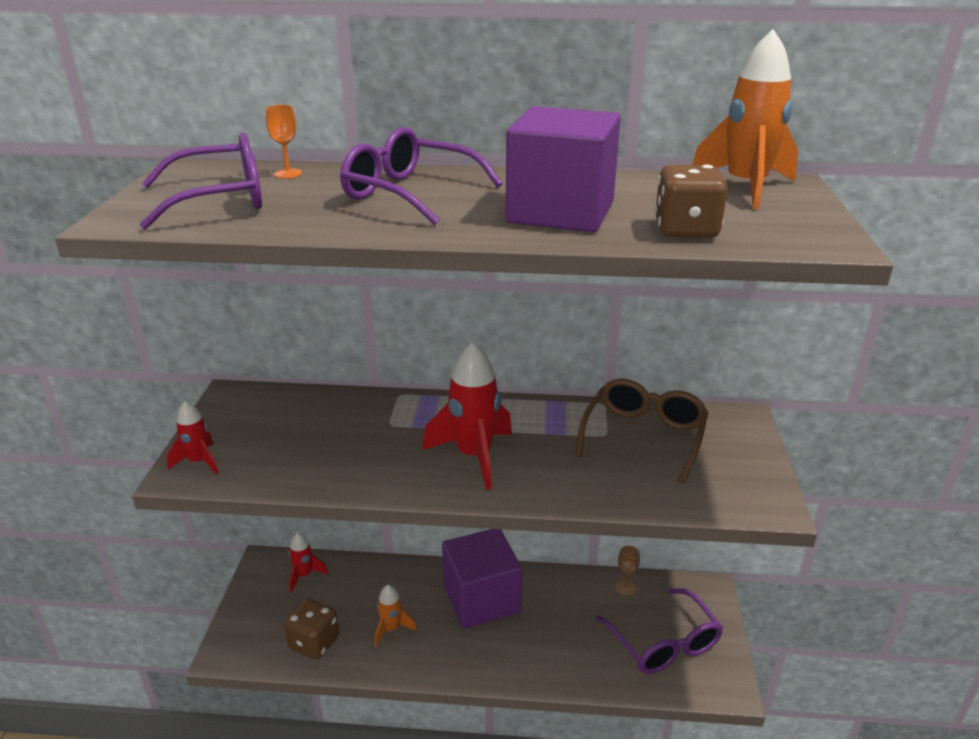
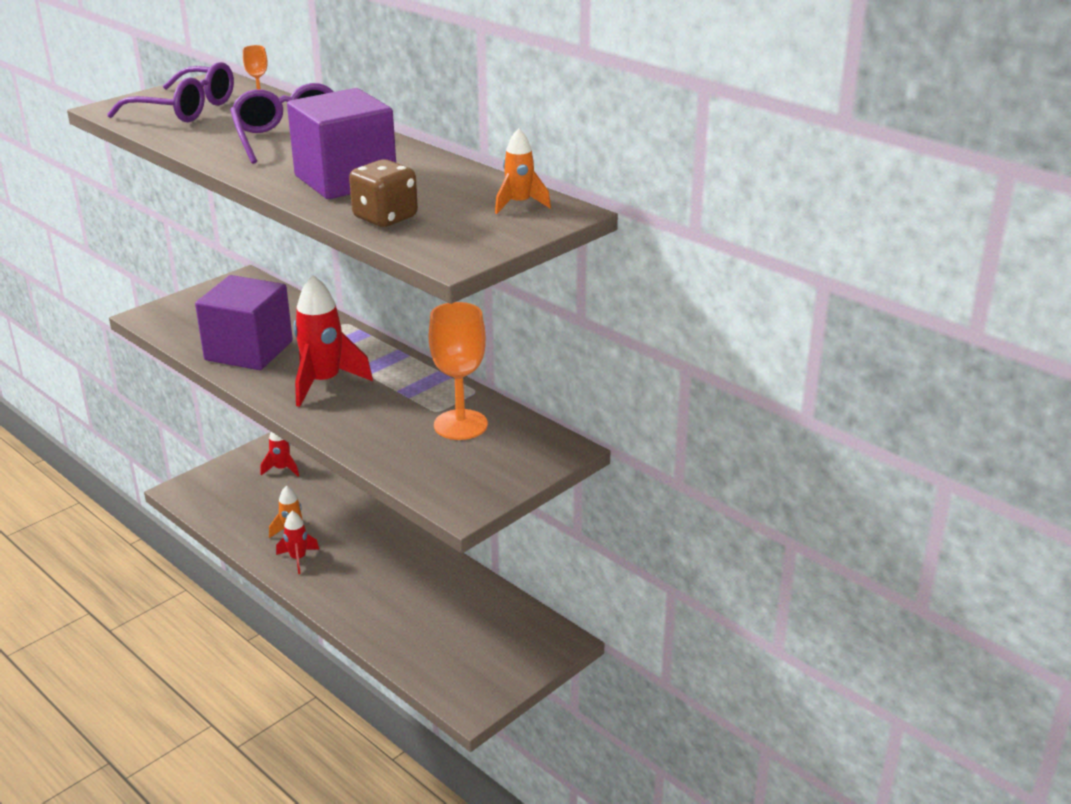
camera: 40 degrees right, 0 degrees up
red rocket [167,401,218,475] -> red rocket moved to [276,511,319,574]
brown dice [284,598,339,660] -> none
purple cube [442,529,522,629] -> purple cube moved to [195,275,293,370]
brown glasses [576,378,708,483] -> orange goblet [429,302,488,440]
purple glasses [596,588,723,674] -> none
brown goblet [615,546,640,596] -> none
orange rocket [692,29,798,210] -> orange rocket [495,128,551,214], size x0.55

